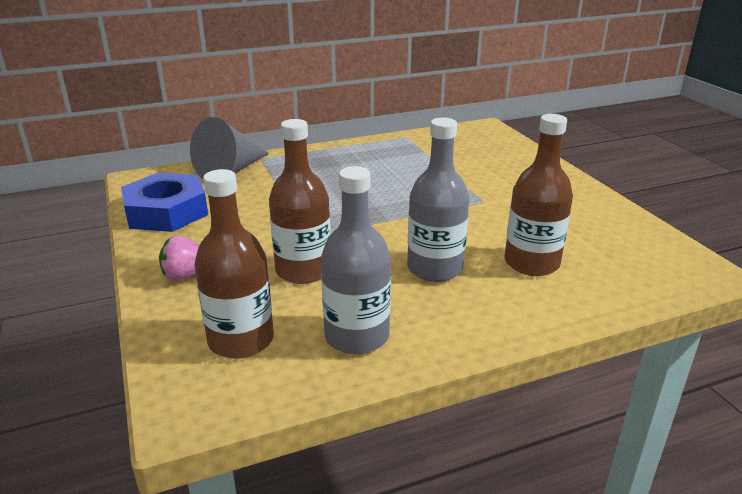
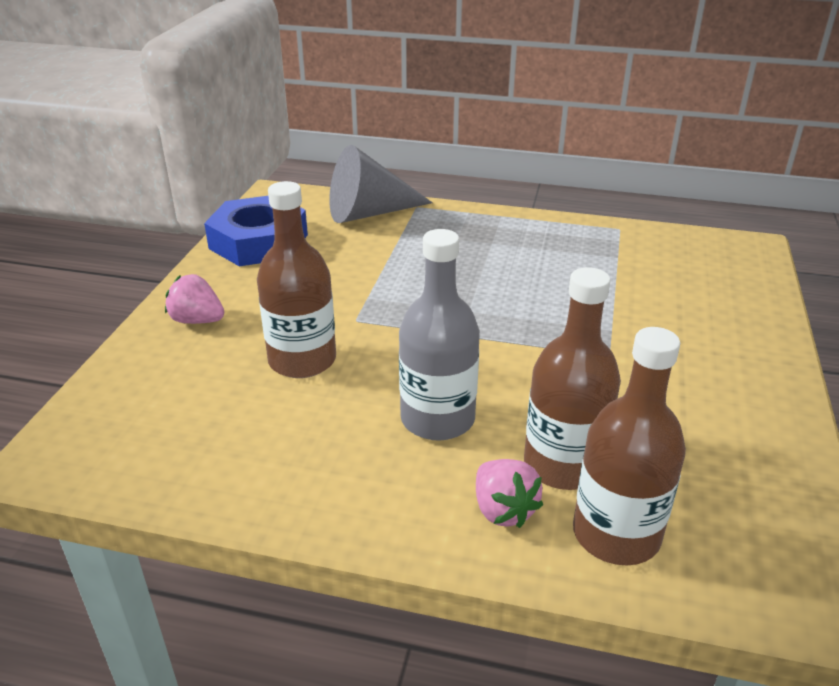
camera: 35 degrees right, 5 degrees up
brown bottle [194,169,274,359] -> brown bottle moved to [573,327,686,565]
grey bottle [321,166,391,354] -> none
none -> pink strawberry [476,459,543,528]

